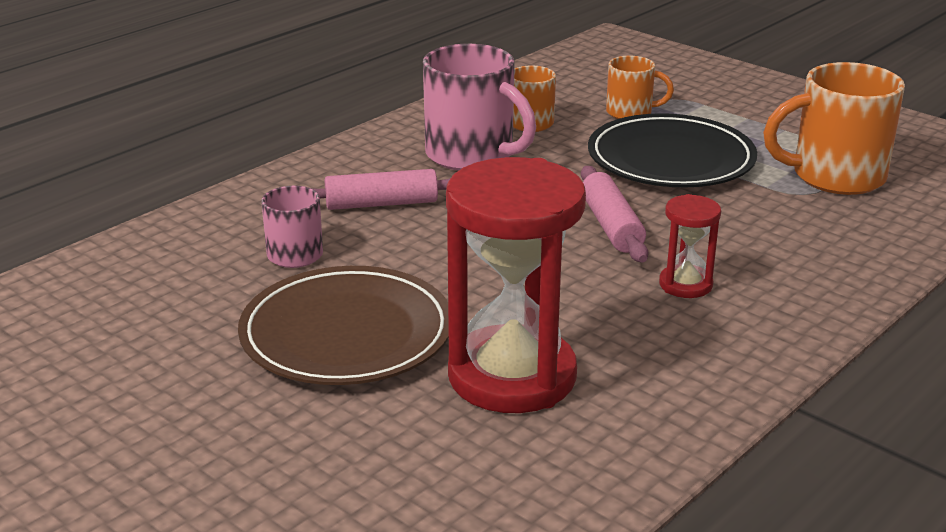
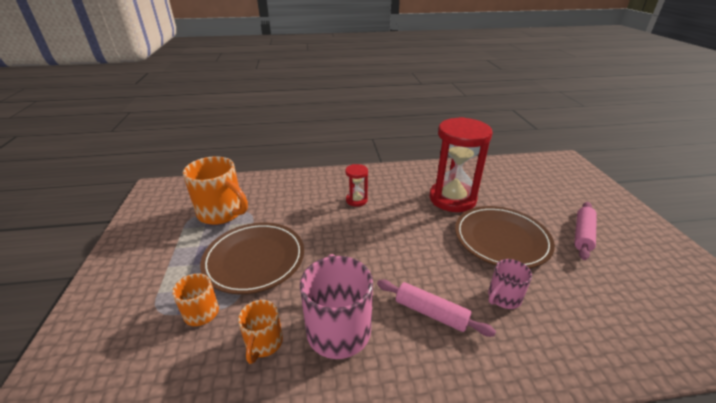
camera: 140 degrees left, 5 degrees up
pink rolling pin [581,166,648,262] -> pink rolling pin moved to [574,202,597,260]
black plate [588,113,757,187] -> brown plate [200,222,304,294]

